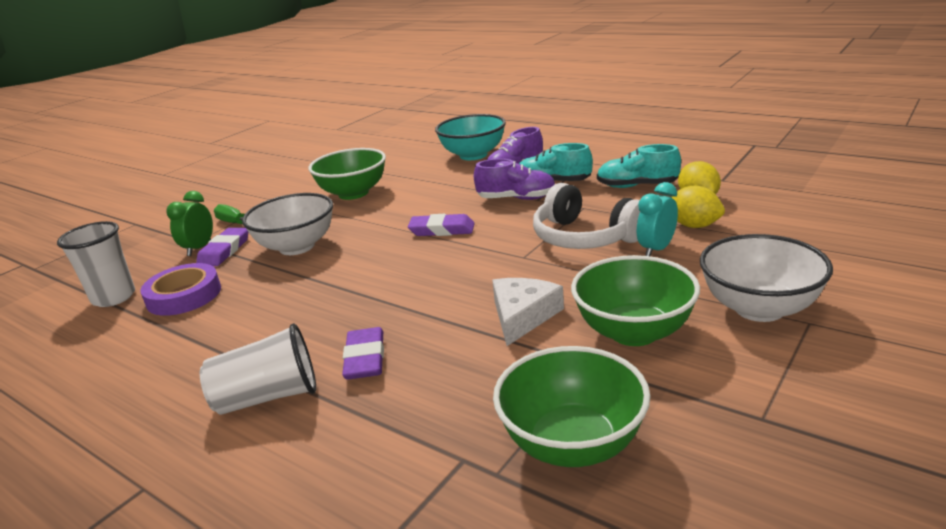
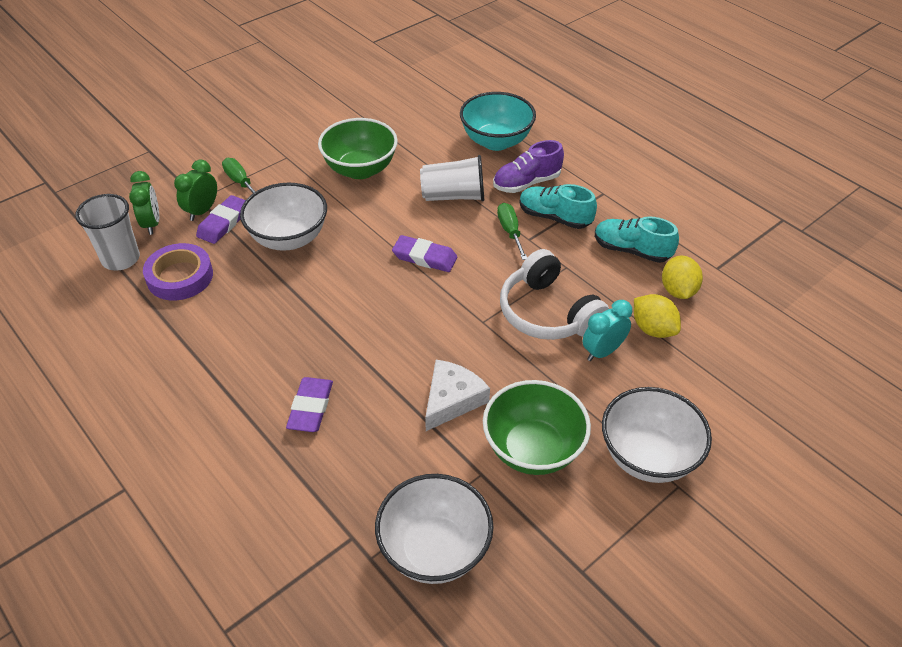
camera: 10 degrees right, 20 degrees up
white cup [200,323,316,415] -> white cup moved to [420,155,484,201]
purple shoe [474,159,555,200] -> green screwdriver [497,203,527,260]
green bowl [493,346,651,467] -> white bowl [375,474,494,584]
none -> green clock [129,171,159,235]

